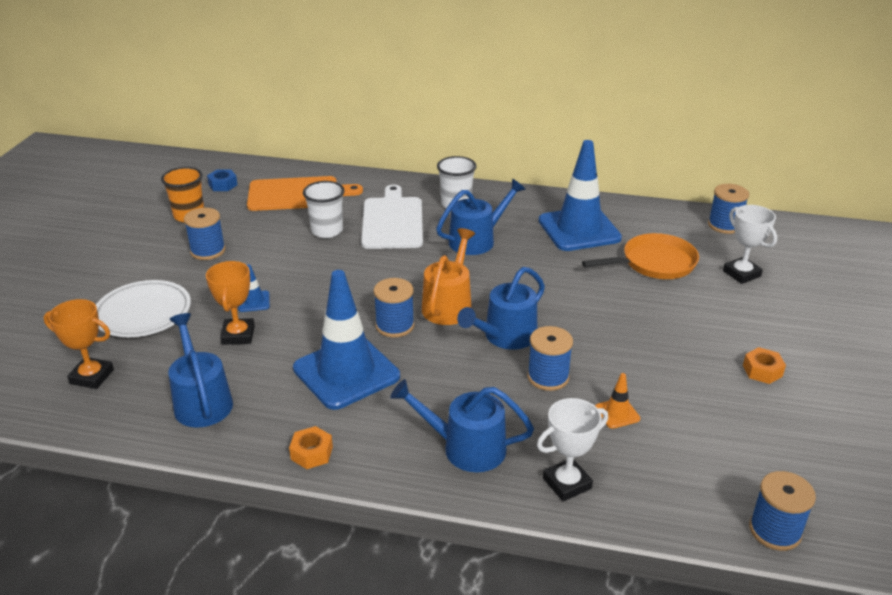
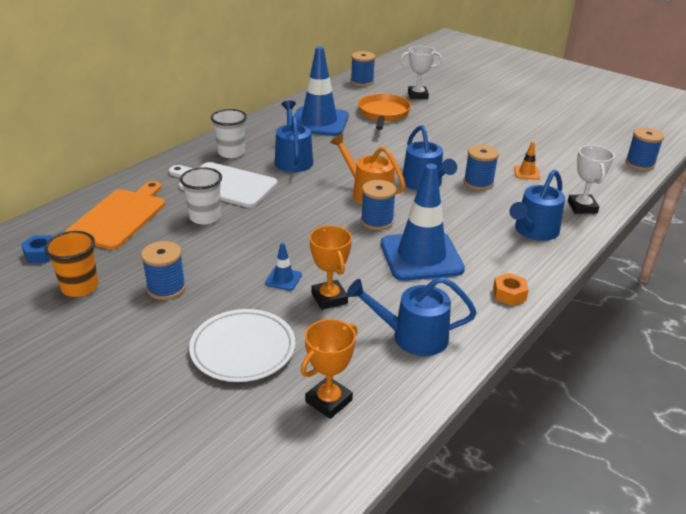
camera: 65 degrees left, 0 degrees up
orange trophy [206,261,255,345] -> orange trophy turned 45 degrees clockwise [309,226,352,310]
orange nut [743,347,786,384] -> none

